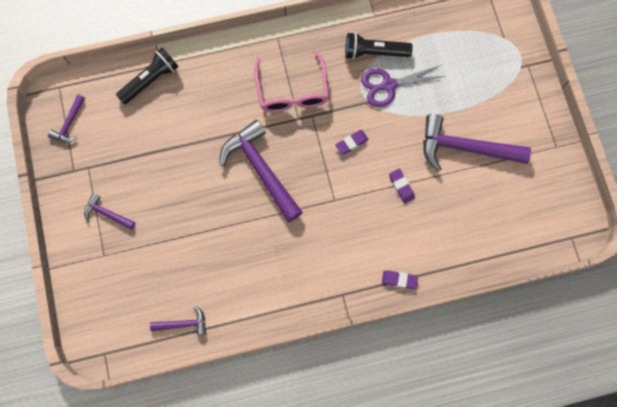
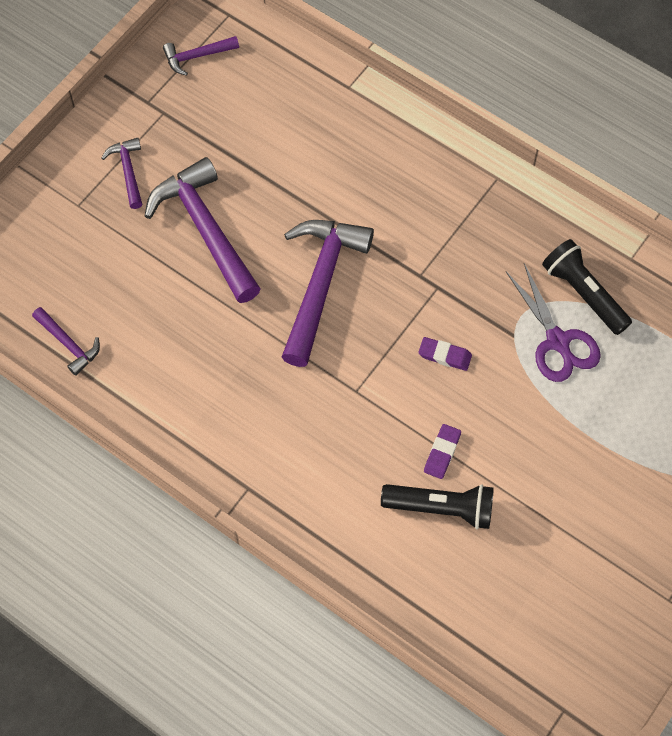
camera: 50 degrees right, 10 degrees down
black flashlight [116,48,178,105] -> black flashlight moved to [381,484,494,529]
pink glasses [254,50,329,112] -> none
purple scissors [361,65,445,107] -> purple scissors turned 150 degrees counterclockwise [506,263,601,382]
purple eraser [382,271,418,289] -> none
purple hammer [423,114,531,172] -> purple hammer moved to [145,157,261,303]

